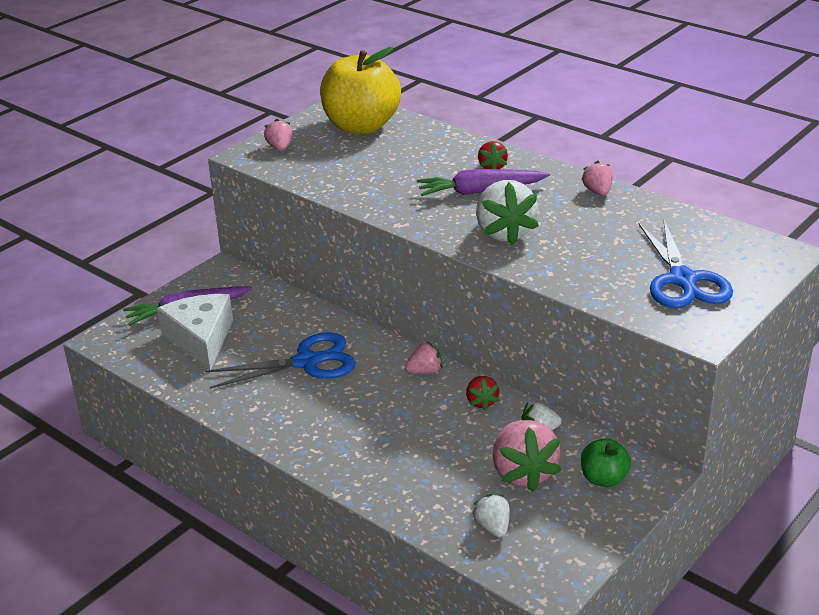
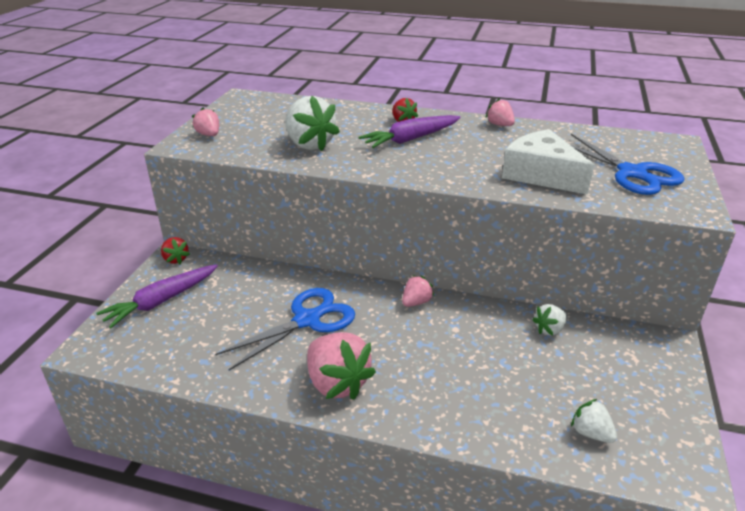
camera: 25 degrees left, 0 degrees up
white cheese [157,294,233,370] -> white cheese moved to [502,129,594,195]
yellow apple [320,47,401,134] -> none
red strawberry [466,376,500,410] -> red strawberry moved to [161,237,190,264]
white strawberry [476,180,539,245] -> white strawberry moved to [285,96,340,151]
pink strawberry [493,420,562,492] -> pink strawberry moved to [307,332,376,400]
green apple [581,438,631,487] -> none

